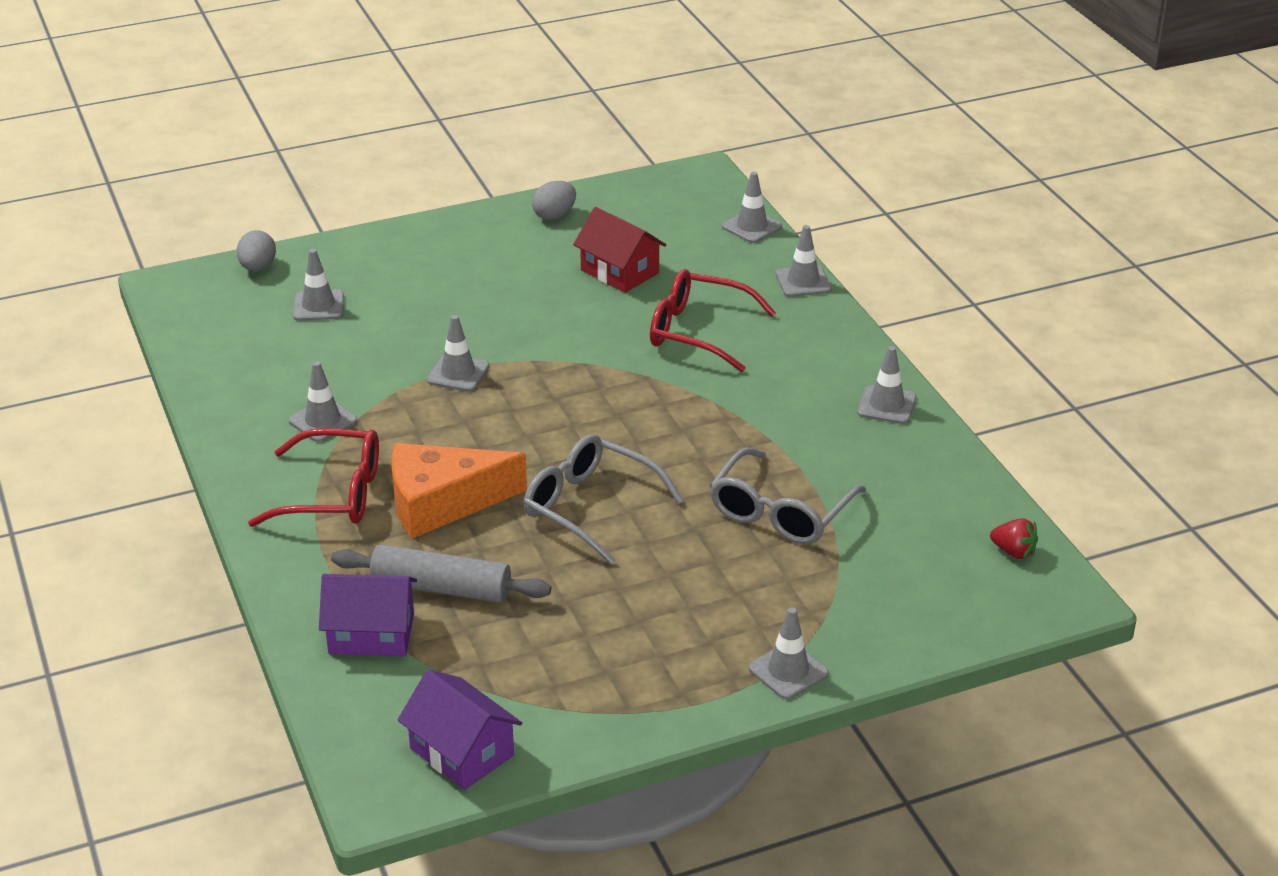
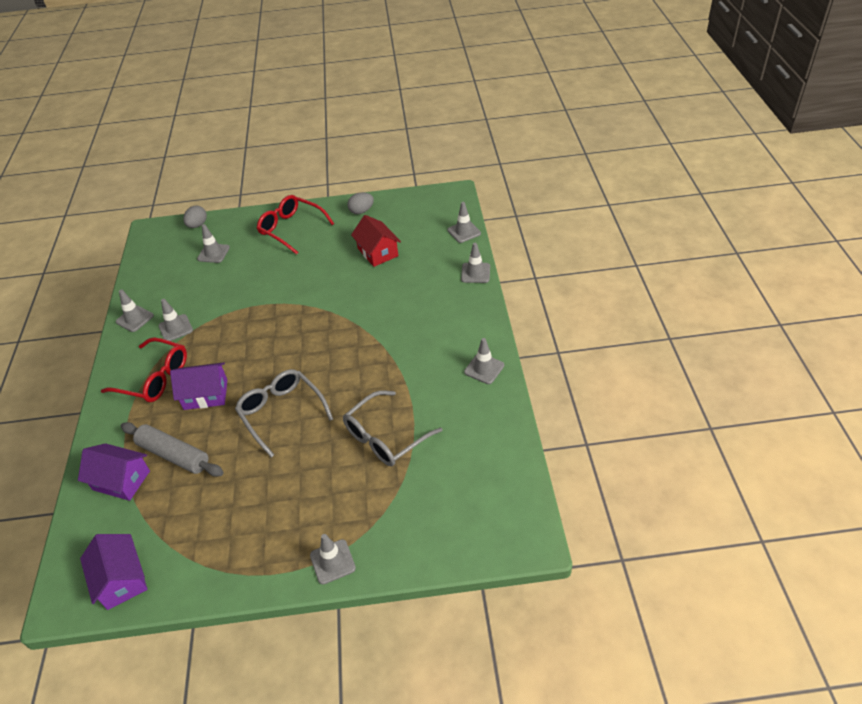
camera: 20 degrees right, 10 degrees up
orange cheese [392,443,527,539] -> purple house [170,362,227,410]
grey traffic cone [427,315,489,392] -> grey traffic cone moved to [116,290,154,332]
red glasses [650,269,776,372] -> red glasses moved to [257,195,334,255]
red strawberry [990,518,1038,559] -> none

